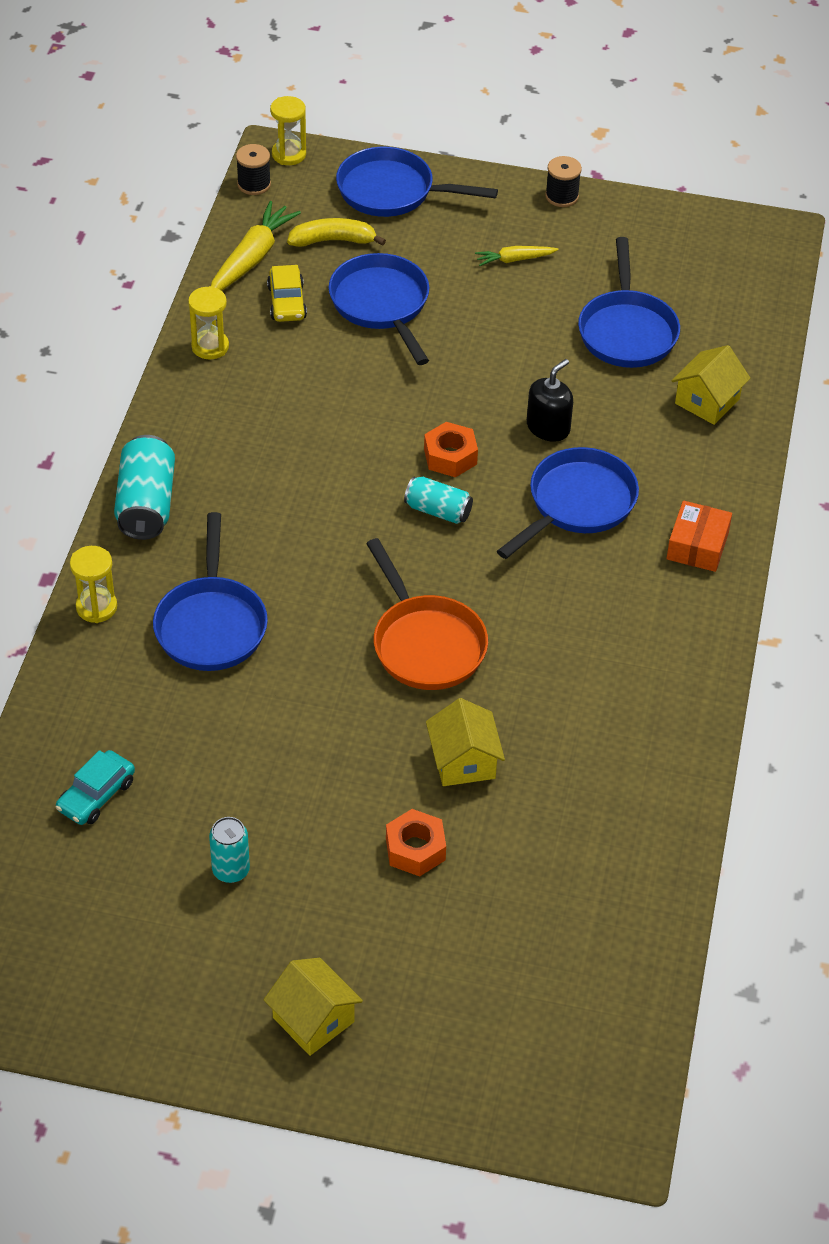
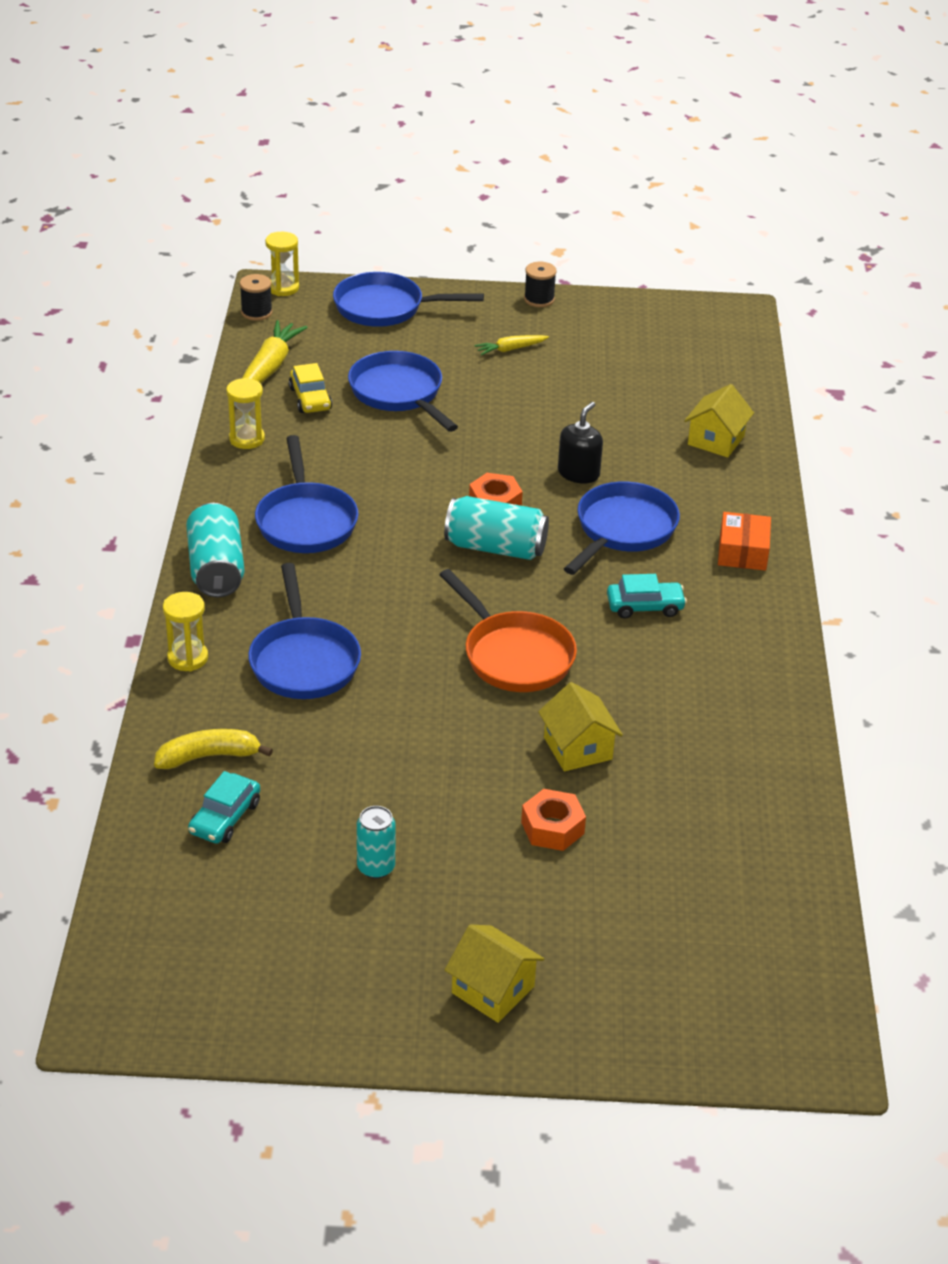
camera: 10 degrees left, 10 degrees down
yellow banana [287,218,386,247] -> yellow banana moved to [154,729,273,769]
turquoise can [404,477,473,524] -> turquoise can [444,496,549,560], size x1.61
blue pan [578,237,680,368] -> blue pan moved to [255,435,359,553]
none -> turquoise car [607,574,687,619]

